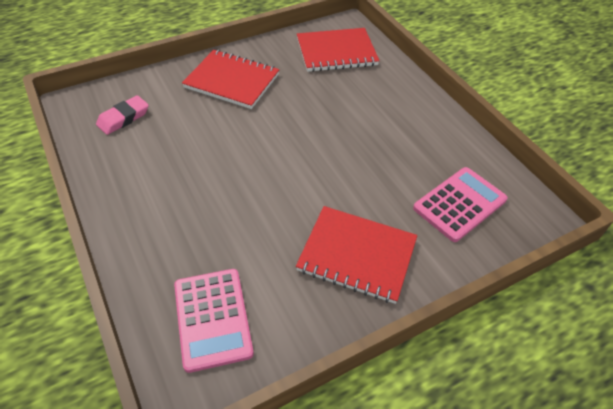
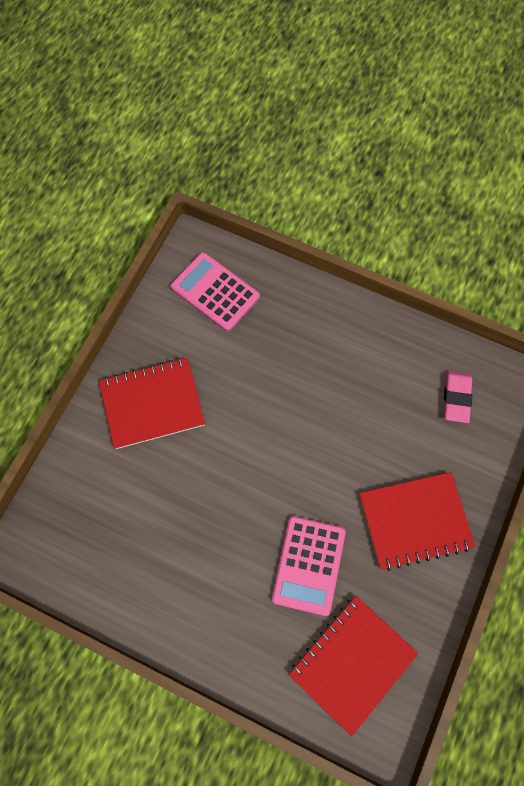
camera: 145 degrees right, 20 degrees up
pink calculator [413,167,508,242] -> pink calculator moved to [272,516,346,616]

